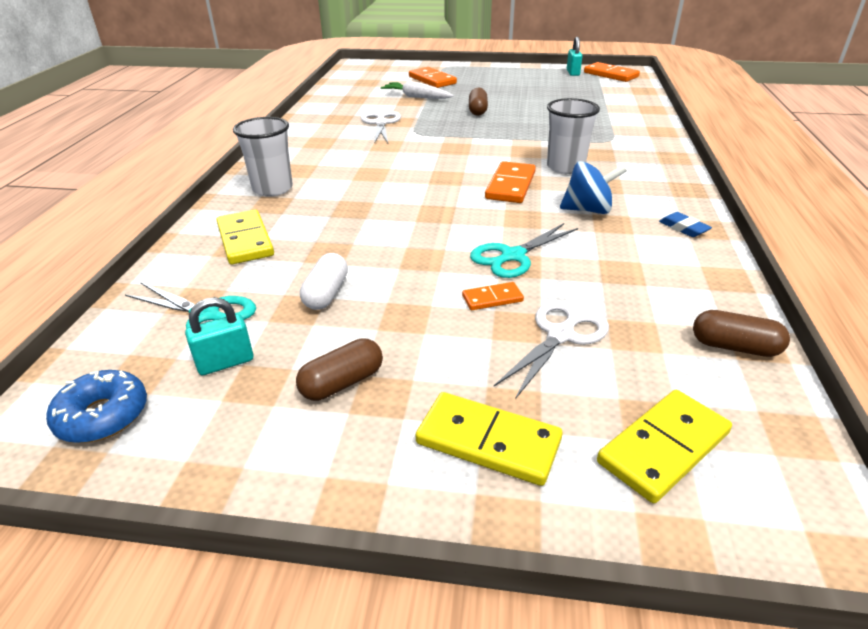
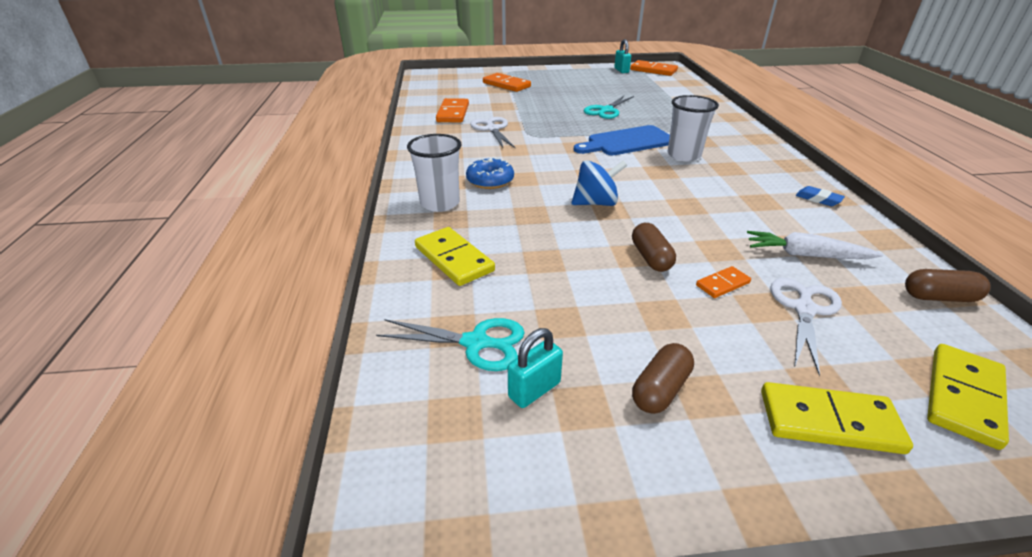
camera: 15 degrees left, 0 degrees up
blue donut [46,370,147,443] -> blue donut moved to [466,157,514,189]
white capsule [300,253,348,310] -> none
white carrot [381,81,454,99] -> white carrot moved to [747,231,883,259]
brown capsule [469,88,488,116] -> brown capsule moved to [632,223,676,272]
turquoise scissors [470,223,578,278] -> turquoise scissors moved to [584,96,634,119]
orange domino [485,161,536,203] -> orange domino moved to [436,98,469,123]
blue spinning top [560,161,627,214] -> blue spinning top moved to [571,160,627,206]
none -> blue cutting board [574,125,670,155]

